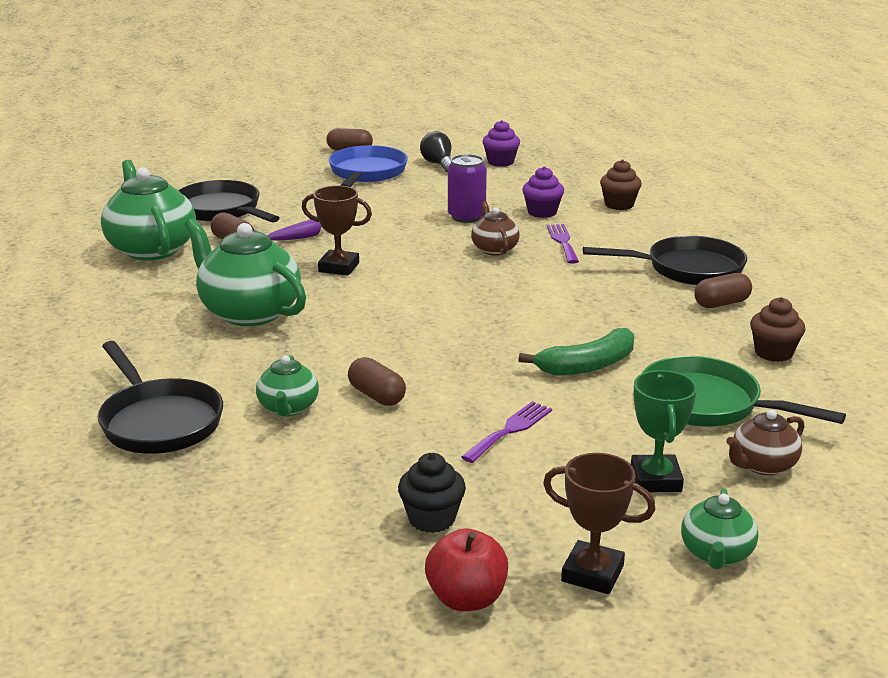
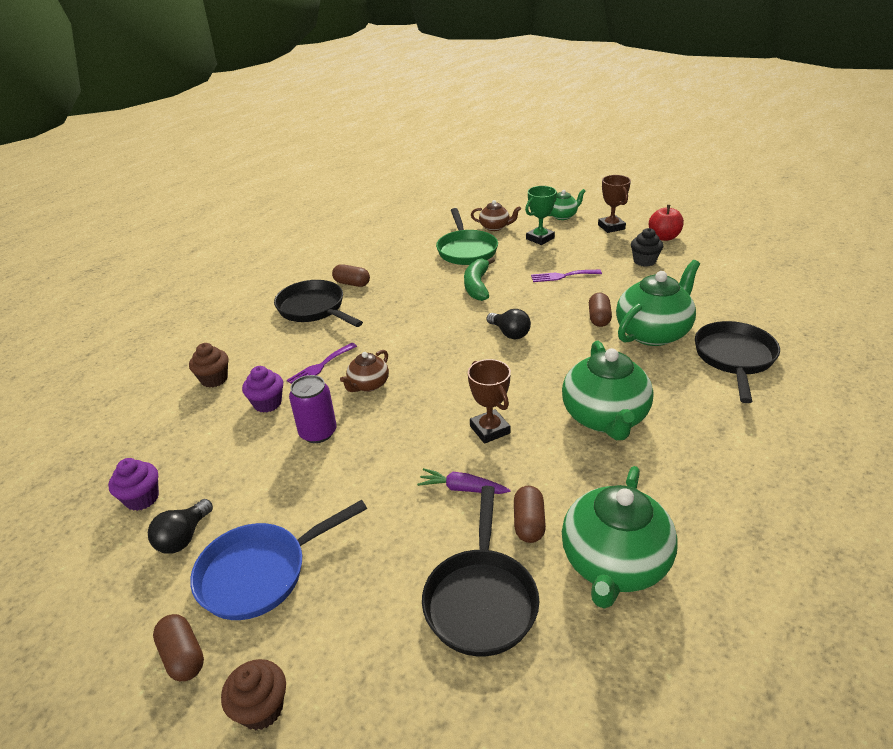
camera: 130 degrees left, 10 degrees up
green teapot [256,355,319,416] -> green teapot [616,260,700,346], size x1.90
green banana [518,328,634,376] -> green banana turned 105 degrees counterclockwise [464,257,495,301]
brown cupcake [750,297,805,362] -> brown cupcake moved to [221,659,286,730]
none -> black light bulb [487,309,531,339]

